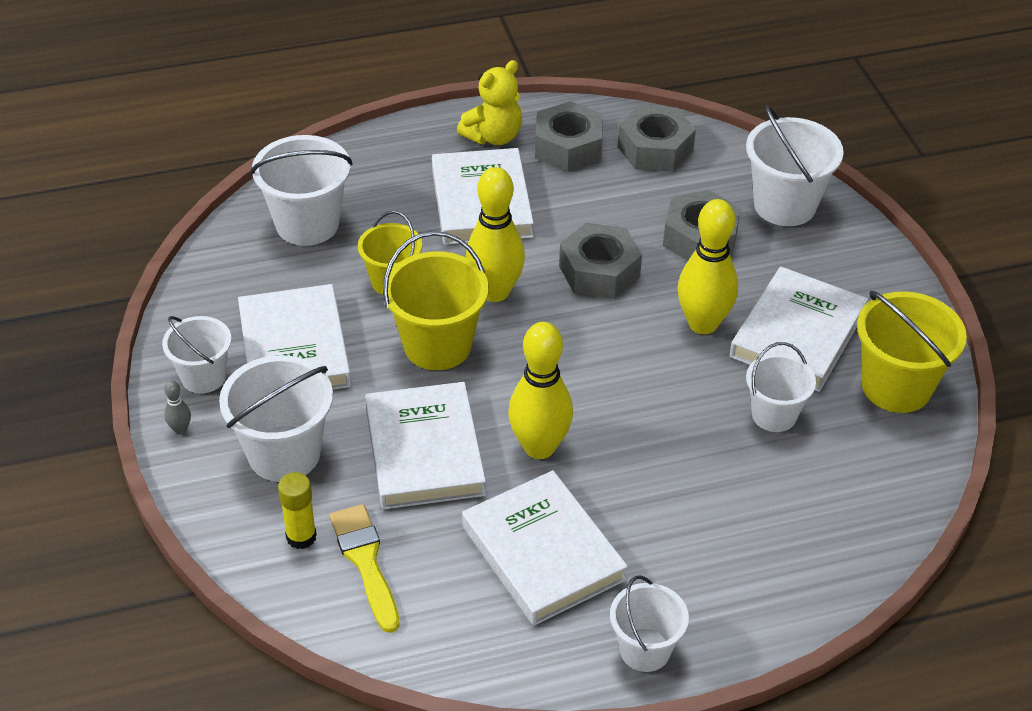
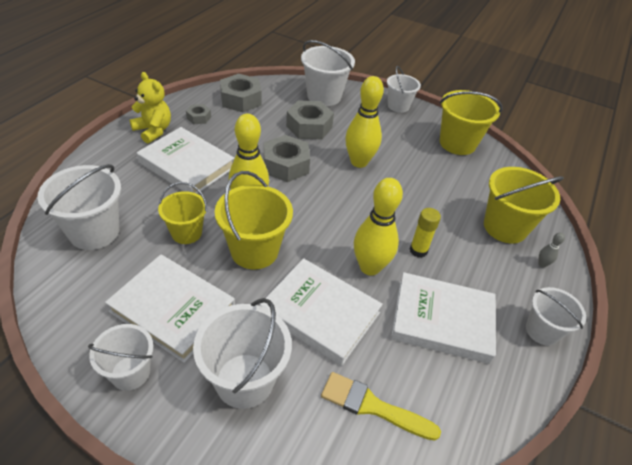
camera: 50 degrees left, 0 degrees up
grey bowling pin [164,381,191,435] -> grey bowling pin moved to [539,232,565,267]
yellow glue stick [278,472,317,549] -> yellow glue stick moved to [410,208,441,258]
yellow teddy bear [457,60,522,145] -> yellow teddy bear turned 45 degrees counterclockwise [130,72,171,144]
grey nut [535,101,603,172] -> grey nut [186,104,211,124], size x0.51
white book [730,267,868,392] -> none
white bucket [746,342,816,432] -> white bucket moved to [387,66,421,113]
none -> yellow bucket [484,167,564,244]

